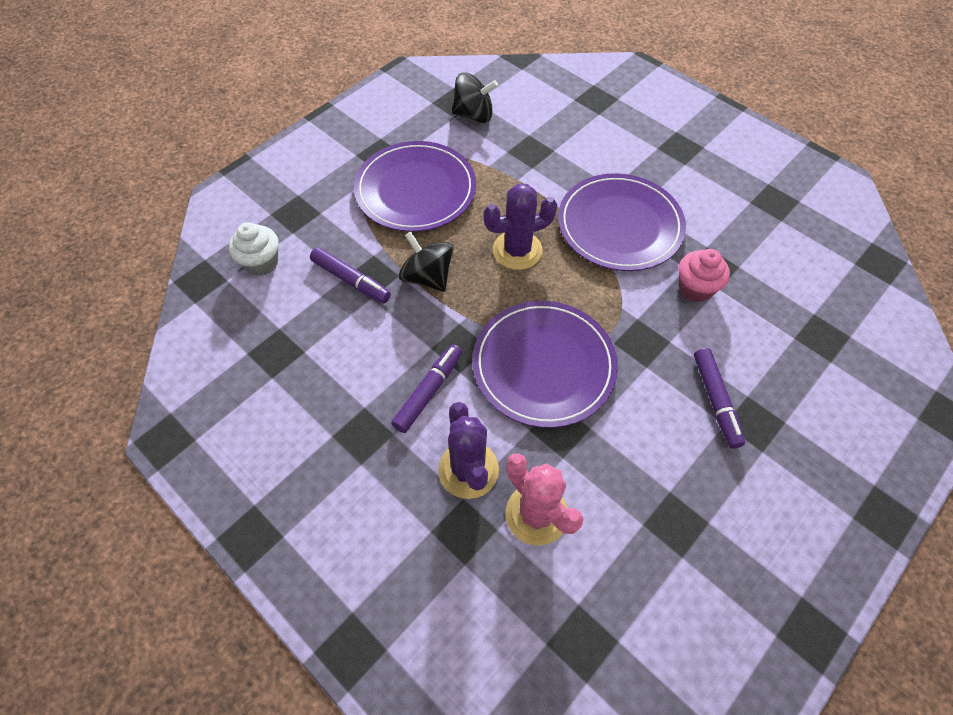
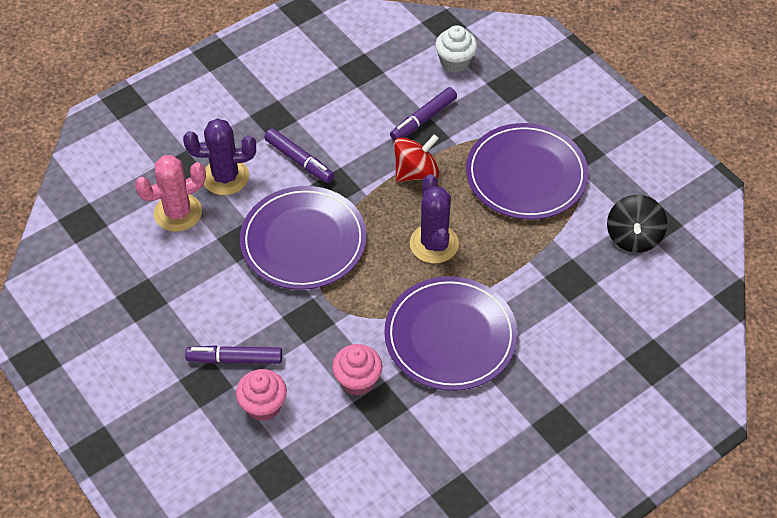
camera: 100 degrees right, 5 degrees down
black spinning top [399,232,453,292] -> red spinning top [394,134,439,182]
none -> pink cupcake [236,369,287,421]

